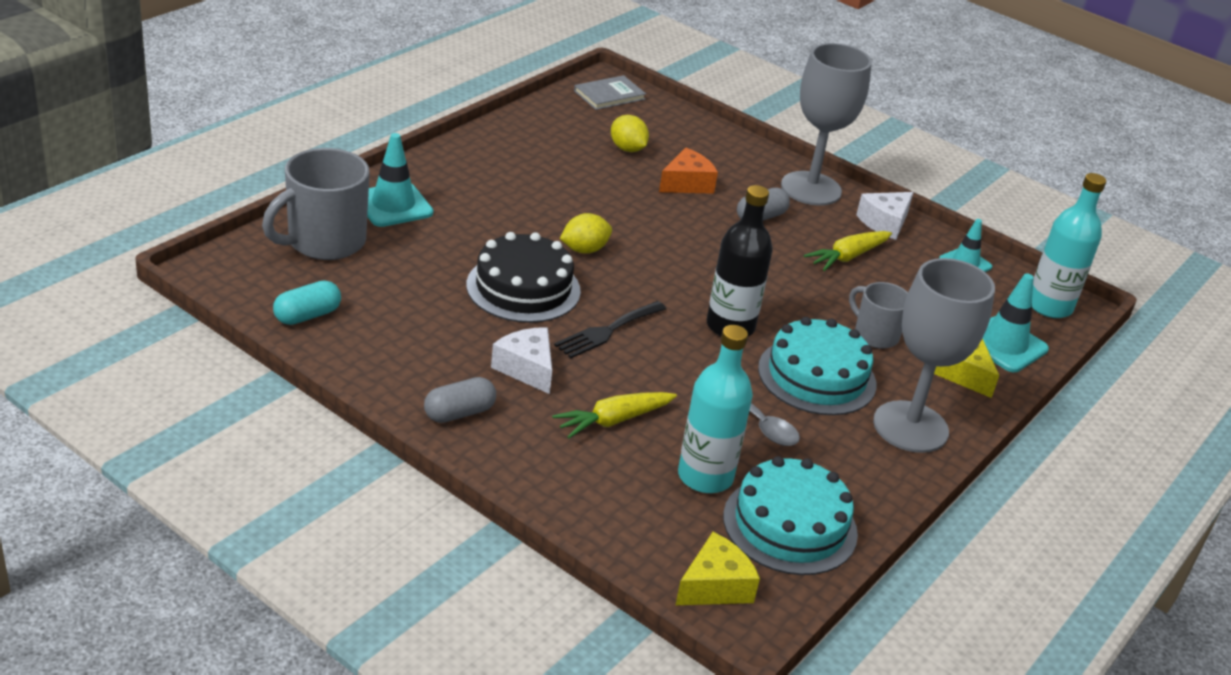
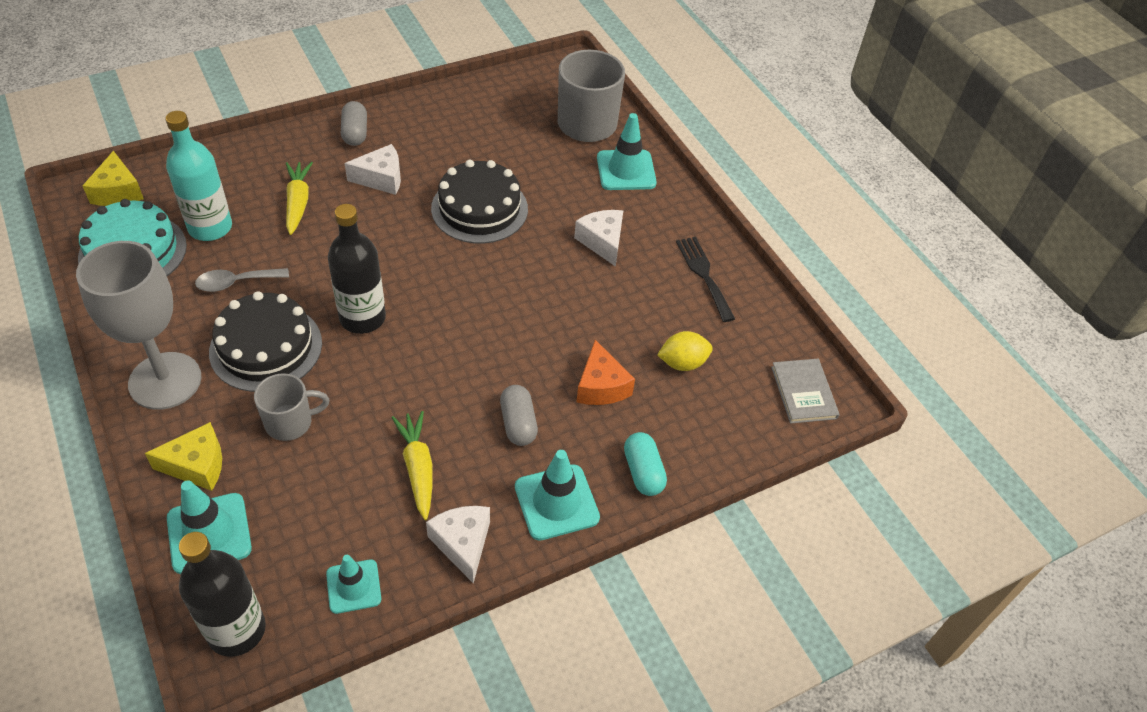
camera: 115 degrees right, 15 degrees up
turquoise capsule [273,280,341,325] -> turquoise capsule moved to [624,432,667,496]
black fork [554,301,666,358] -> black fork moved to [676,237,735,322]
yellow lemon [560,213,612,254] -> none
turquoise cake [758,317,876,415] -> black cake [209,291,322,392]
grey goblet [781,43,872,206] -> turquoise traffic cone [515,450,600,540]
turquoise bottle [1032,173,1106,318] -> black bottle [179,532,266,657]
none -> white cheese [574,210,623,267]

